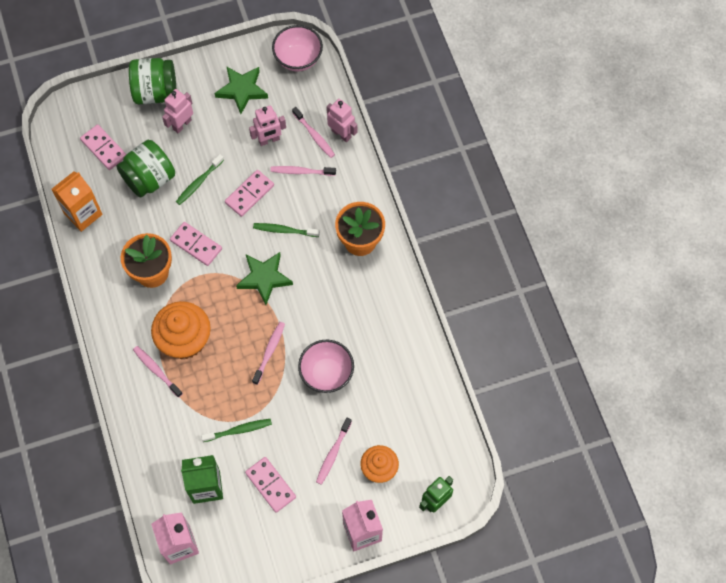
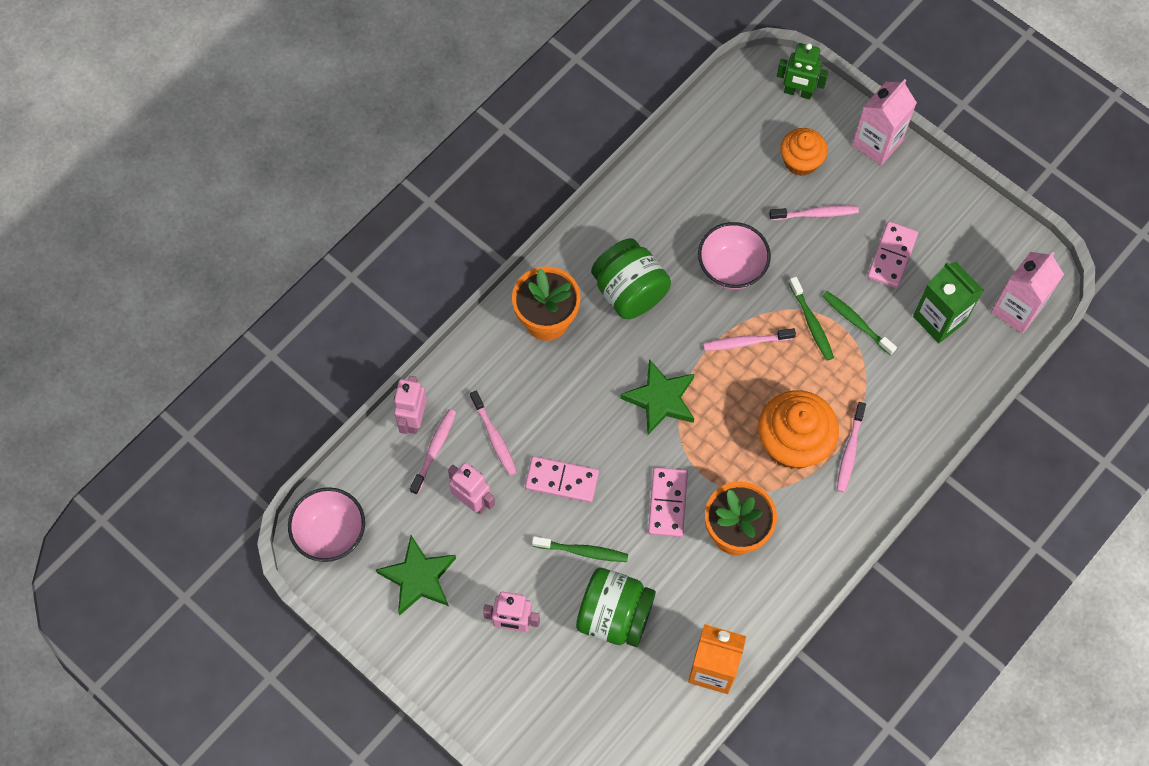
camera: 120 degrees left, 0 degrees up
pink domino [80,125,126,170] -> none
green jar [129,58,176,104] -> green jar moved to [591,238,671,319]
green toothbrush [253,223,320,237] -> green toothbrush moved to [789,277,834,361]

